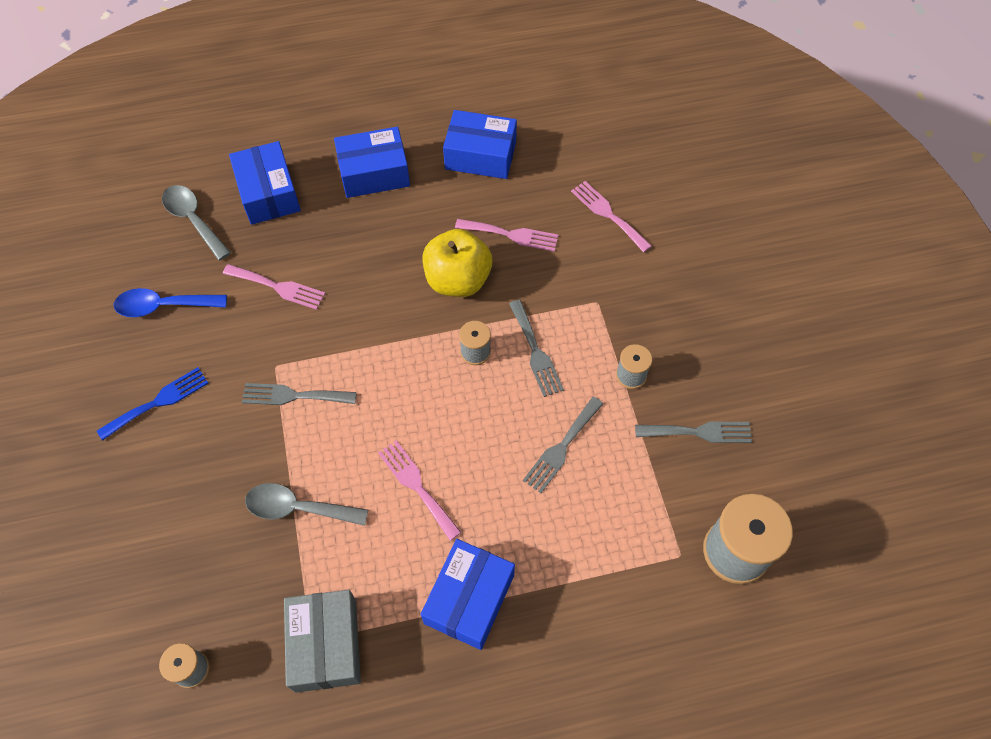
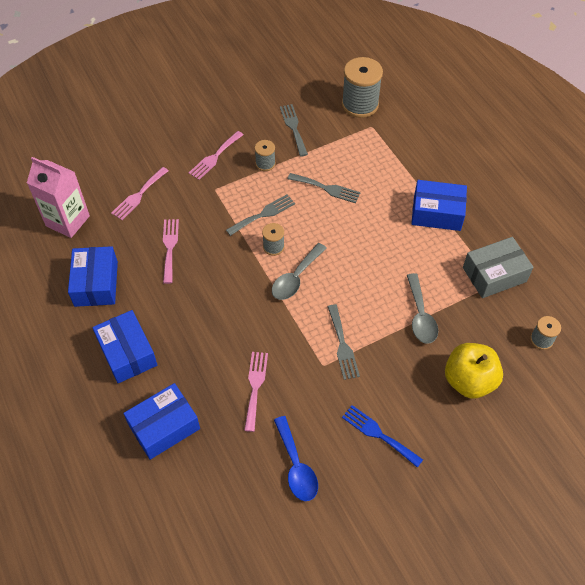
camera: 105 degrees left, 5 degrees down
grey spoon [162,185,231,260] -> grey spoon moved to [272,243,327,300]
pink fork [378,440,461,541] -> pink fork moved to [189,131,244,180]
yellow apple [423,229,492,297] -> yellow apple moved to [445,343,503,399]
none -> pink carton [27,157,90,238]

